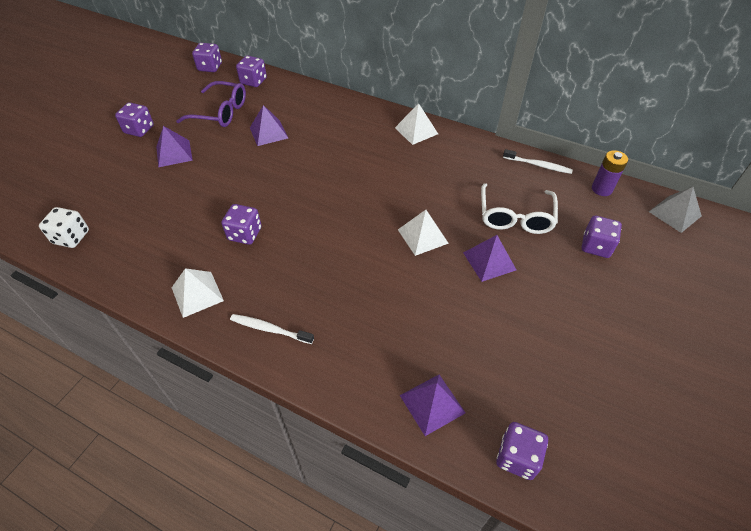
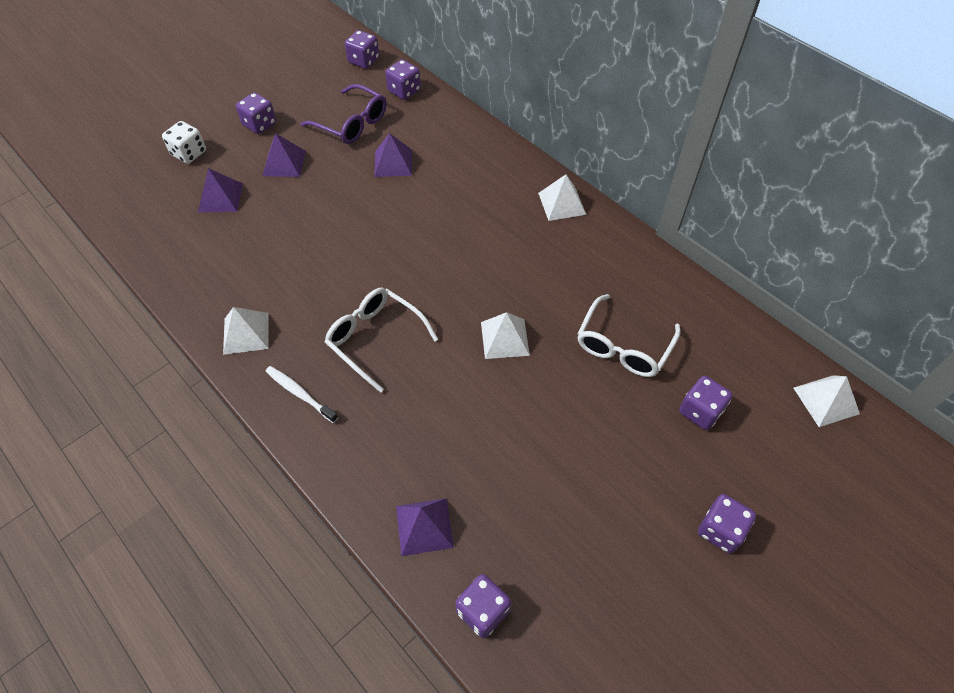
camera: 20 degrees right, 5 degrees up
white dice [39,207,89,248] -> white dice moved to [162,121,206,164]
purple dice [221,204,261,245] -> purple dice moved to [698,494,756,554]
purple pyramid [463,235,516,282] -> purple pyramid moved to [198,168,243,212]
white toothbrush [503,149,573,174] -> none
purple battery [592,150,628,196] -> none
grey pyramid [649,187,702,233] -> white pyramid [794,375,860,427]
none -> white glasses [325,288,438,393]

